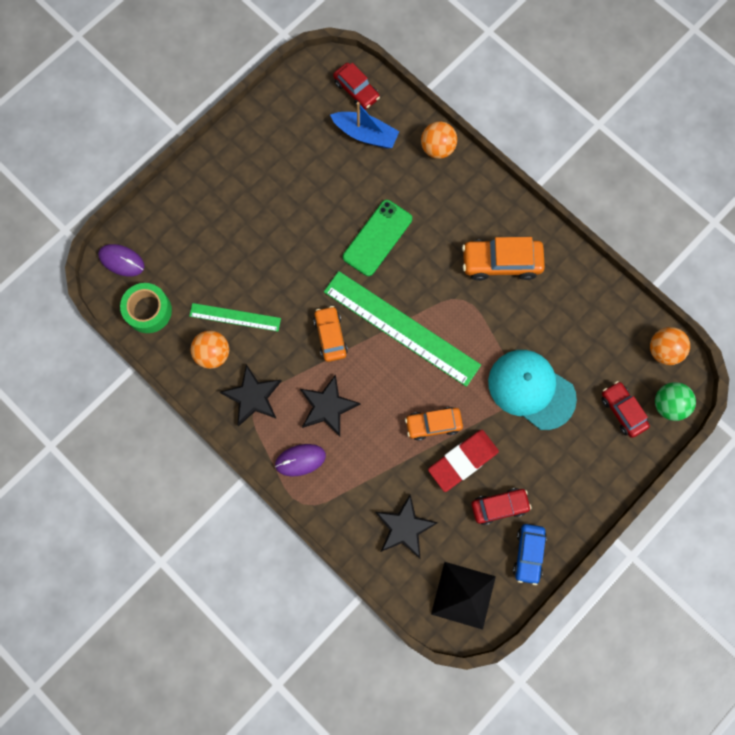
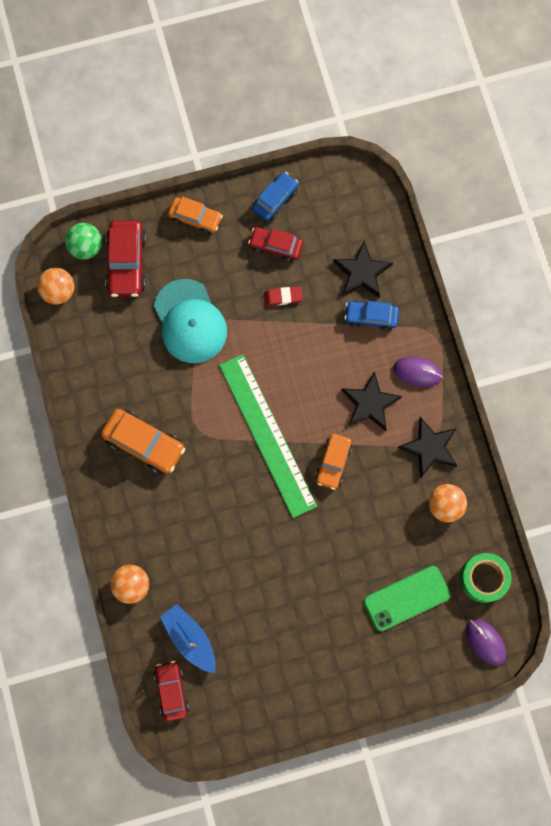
camera: 150 degrees left, 0 degrees up
green ruler [189,303,281,331] -> none
green phone [343,200,412,276] -> green phone moved to [364,566,450,631]
orange car [405,407,463,441] -> orange car moved to [168,197,223,234]
red eraser [428,430,499,492] -> red eraser [264,286,303,306], size x0.56
black pyramid [431,562,496,630] -> none
red car [601,381,650,438] -> red car [105,220,147,297], size x1.51
none -> blue car [344,300,399,331]

